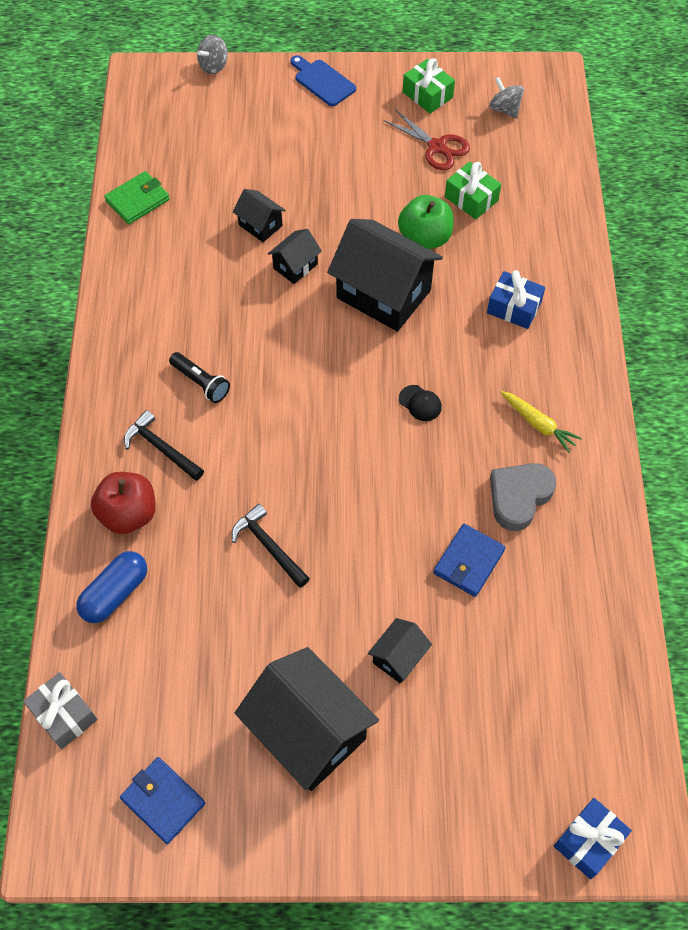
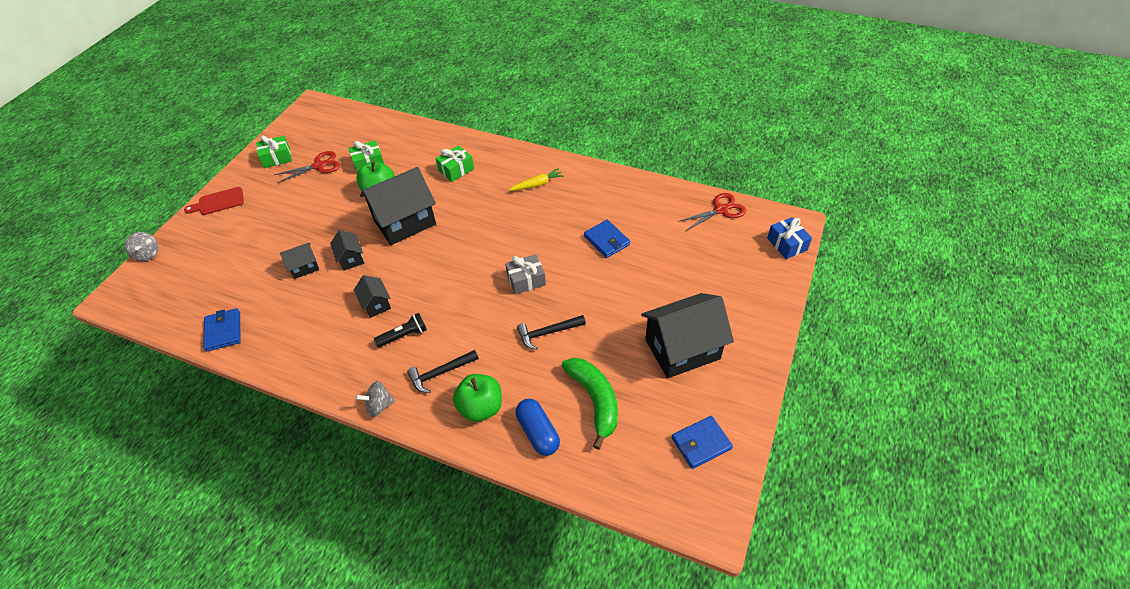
camera: 65 degrees left, 10 degrees down
grey gift [23,672,97,749] -> grey gift moved to [505,254,546,294]
red apple [91,472,156,534] -> green apple [453,374,502,422]
green wallet [104,171,170,224] -> blue wallet [203,308,241,352]
blue cutting board [290,55,356,106] -> red cutting board [184,187,244,215]
black house [368,618,432,684] -> black house moved to [354,275,391,318]
black cap [399,385,442,421] -> none
blue gift [487,270,545,329] -> green gift [436,146,474,182]
grey spinning top [489,77,524,118] -> grey spinning top moved to [356,381,395,417]
grey heart [490,463,556,531] -> none
none -> green banana [562,358,618,450]
none -> red scissors [678,193,746,231]

